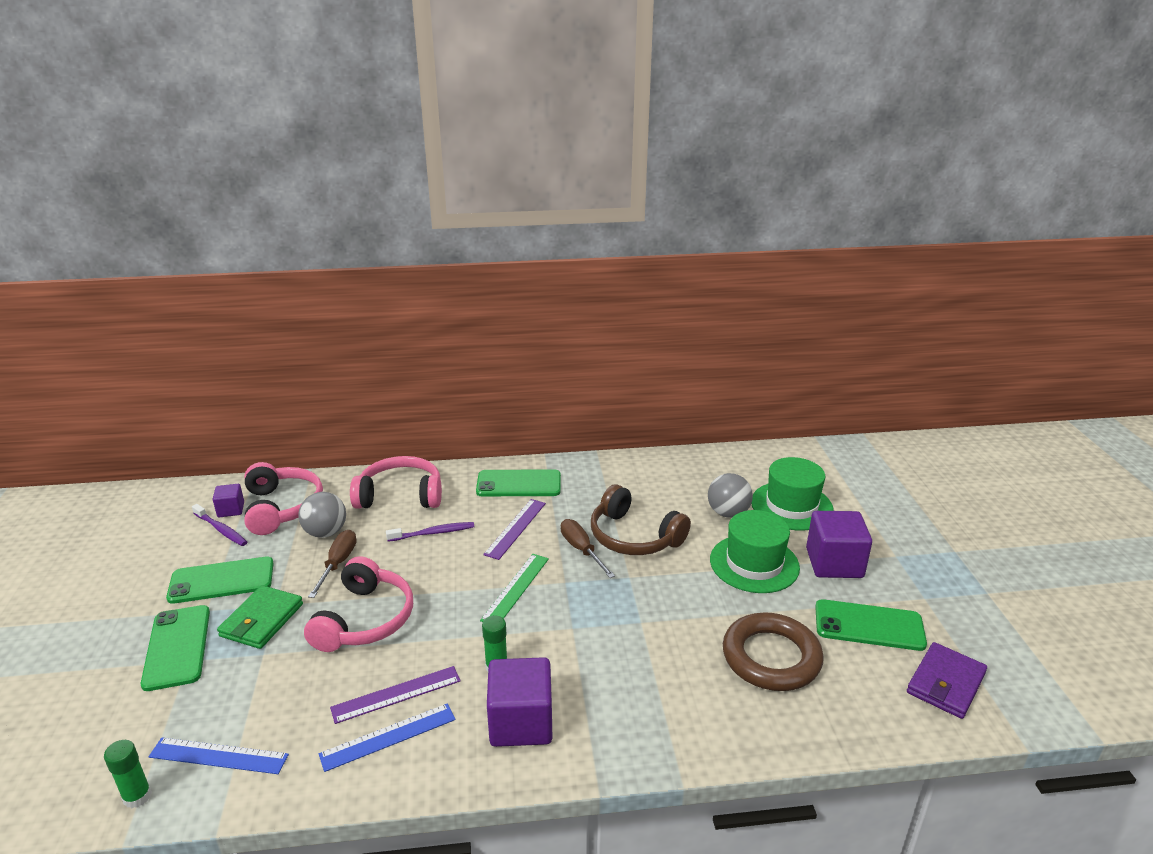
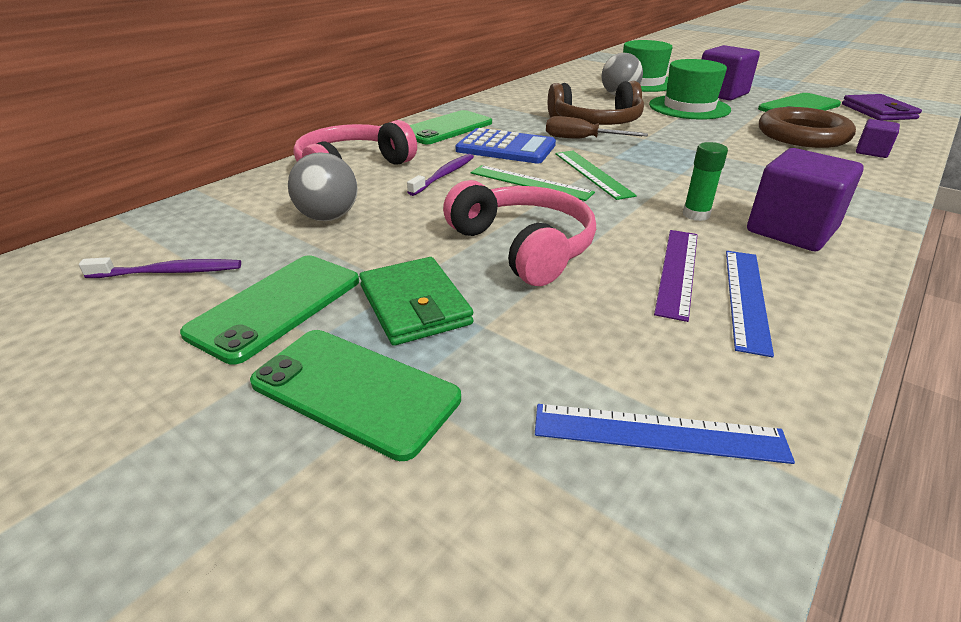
camera: 45 degrees left, 5 degrees up
green glue stick [104,740,152,808] -> none
blue ruler [149,738,289,774] -> blue ruler turned 45 degrees clockwise [535,404,795,464]
purple cube [213,484,244,517] -> purple cube moved to [856,119,900,158]
pink headphones [244,462,323,535] -> none
brown screwdriver [308,530,357,598] -> none
purple ruler [483,499,546,560] -> blue calculator [456,128,556,164]
none -> green ruler [470,165,595,201]

